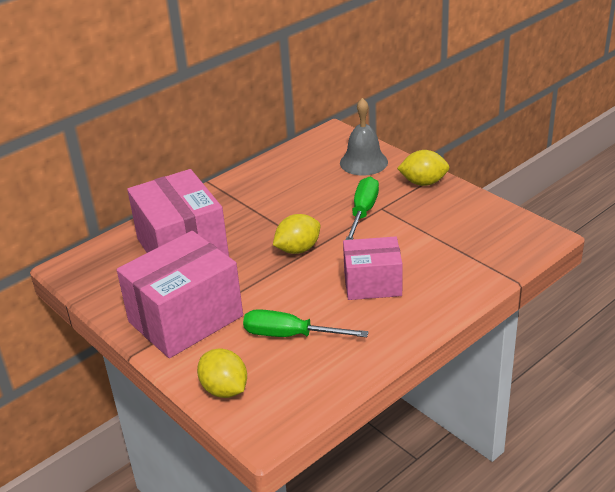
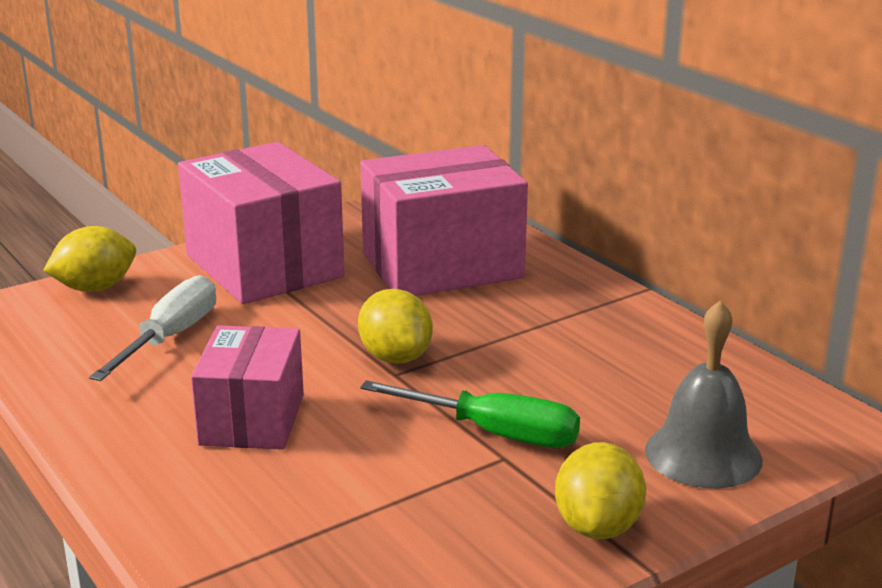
camera: 95 degrees right, 10 degrees down
green screwdriver [243,309,369,337] -> white screwdriver [89,275,216,381]

